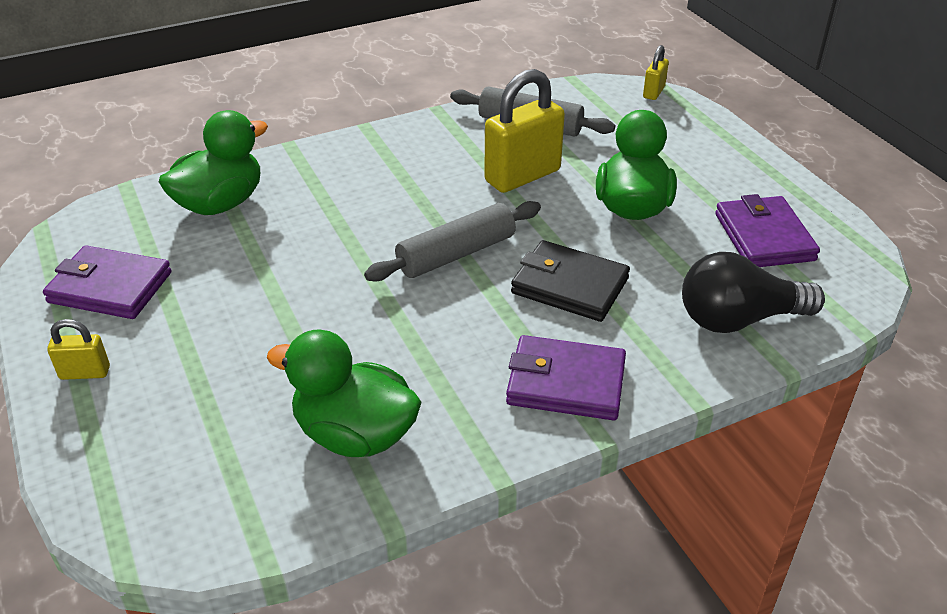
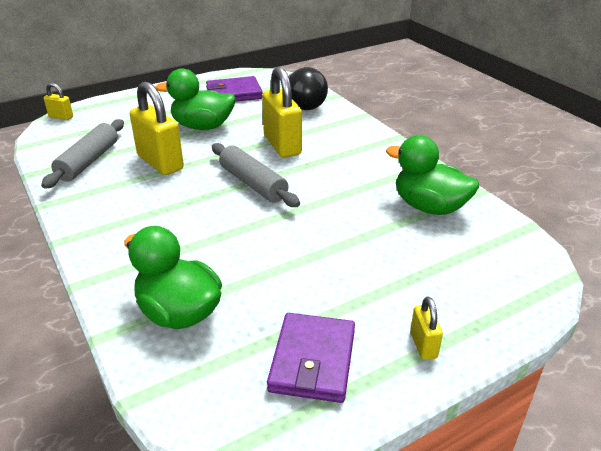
camera: 95 degrees left, 5 degrees down
green duck [267,329,422,457] -> green duck turned 105 degrees clockwise [386,135,479,215]
purple wallet [506,335,626,420] -> none
black wallet [511,240,630,322] -> yellow padlock [262,67,302,158]

